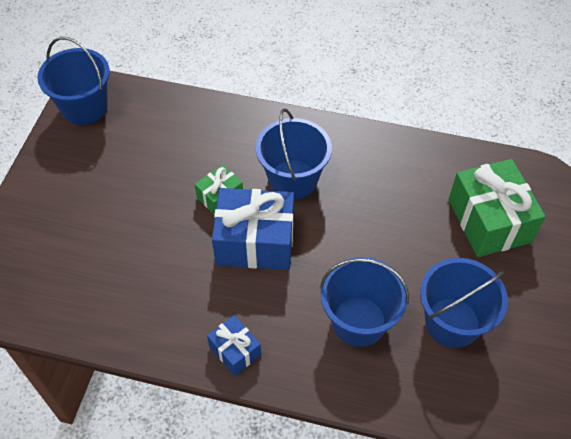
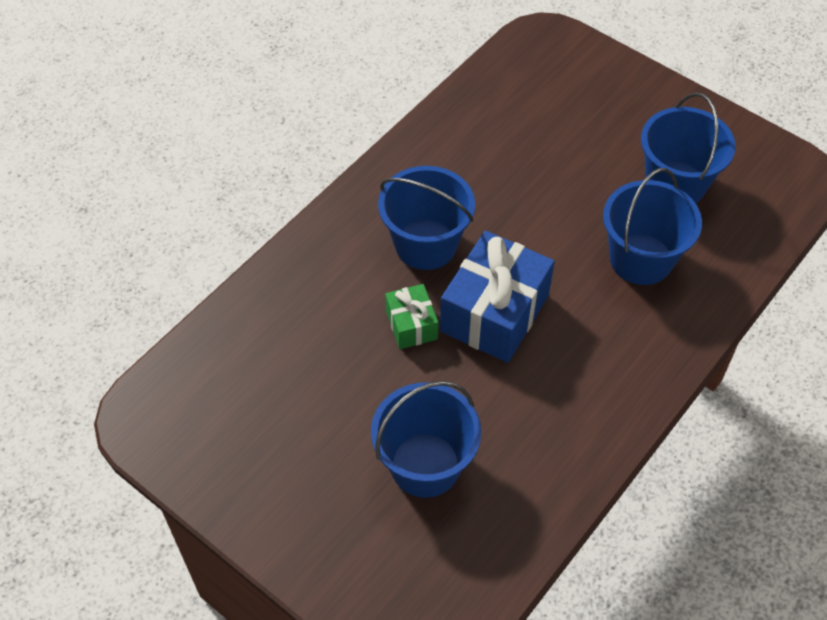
camera: 65 degrees left, 0 degrees up
blue bucket [37,37,110,125] -> blue bucket moved to [371,381,482,498]
blue gift [207,315,261,376] -> none
green gift [448,159,546,257] -> none

